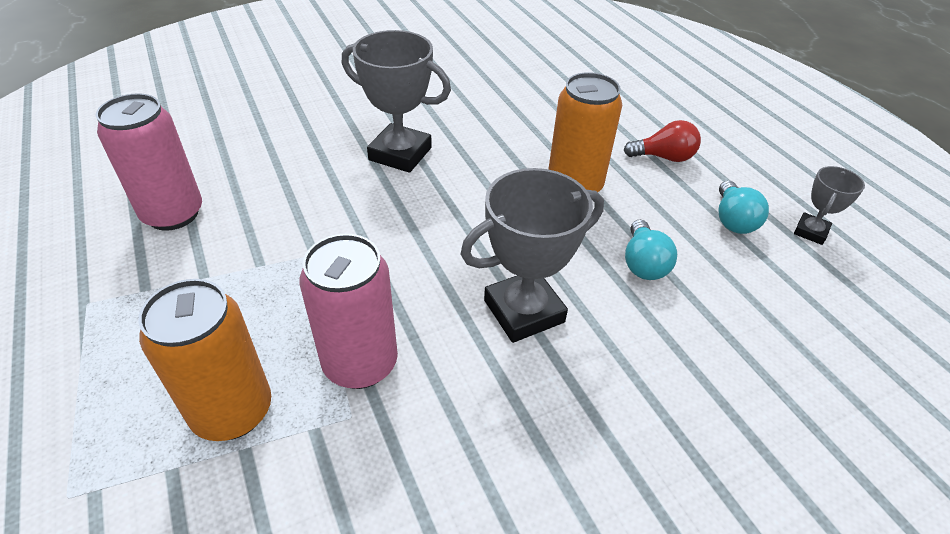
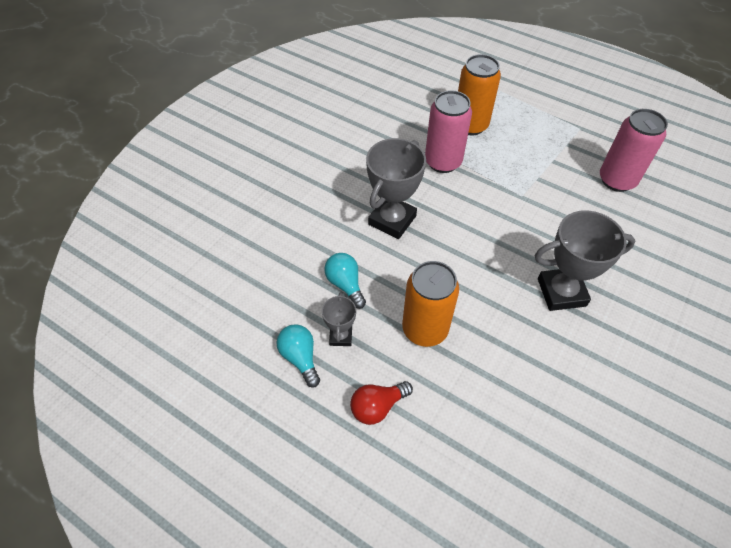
camera: 150 degrees right, 10 degrees up
grey trophy [794,166,865,245] -> grey trophy moved to [322,292,356,346]

